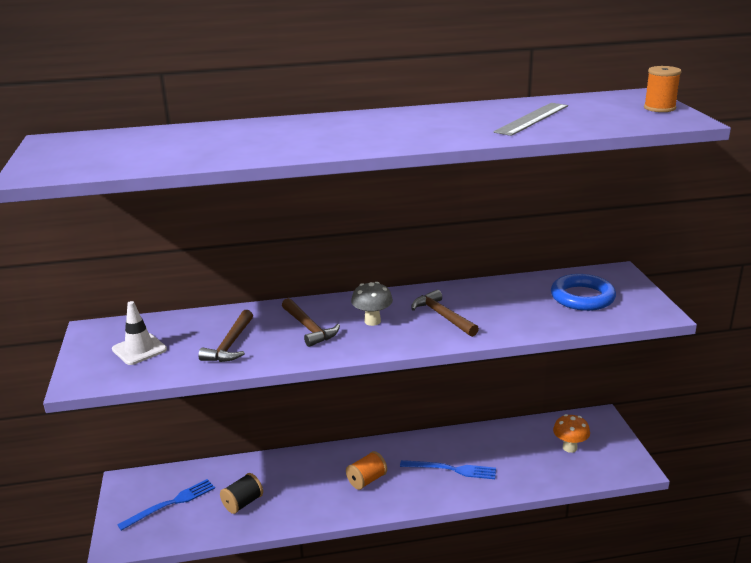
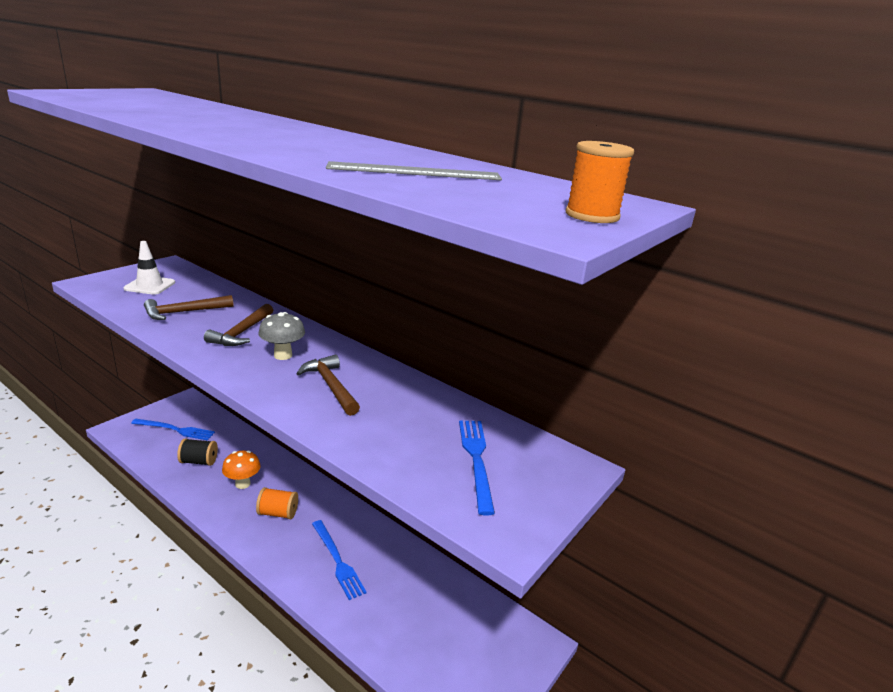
camera: 45 degrees right, 0 degrees up
brown hammer [412,290,479,337] -> brown hammer turned 45 degrees counterclockwise [296,355,360,416]
blue ring [551,274,616,311] -> blue fork [459,420,495,515]
orange mushroom [553,414,590,453] -> orange mushroom moved to [222,451,260,489]

